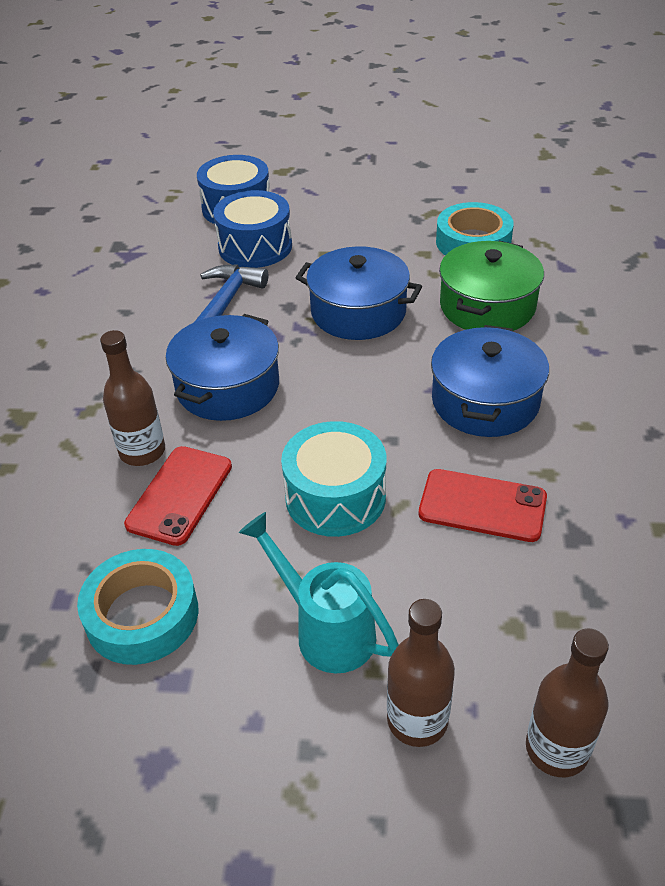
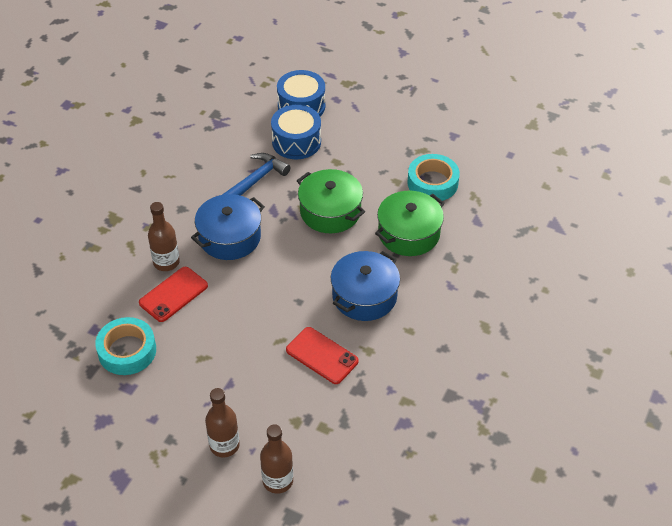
camera: 20 degrees right, 5 degrees up
turquoise watering can [239,512,399,673] -> none
turquoise drum [281,421,386,537] -> none
blue pot [295,246,422,340] -> green pot [297,169,365,233]

